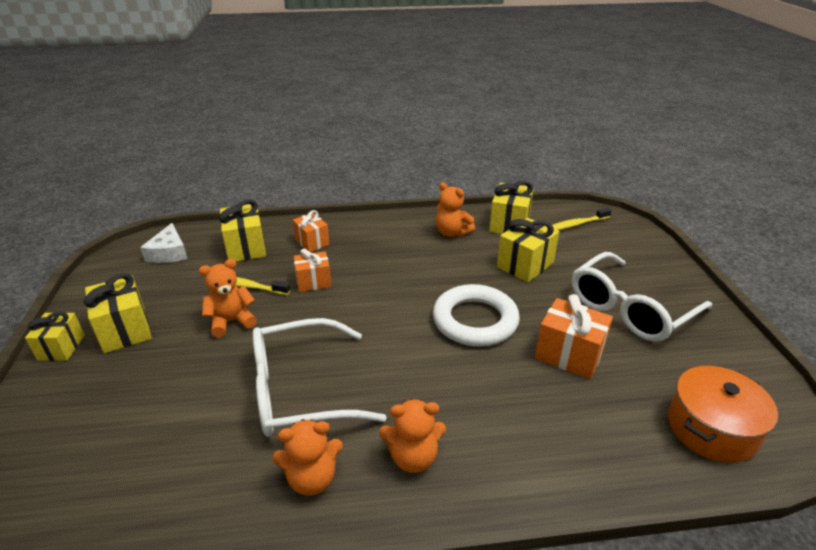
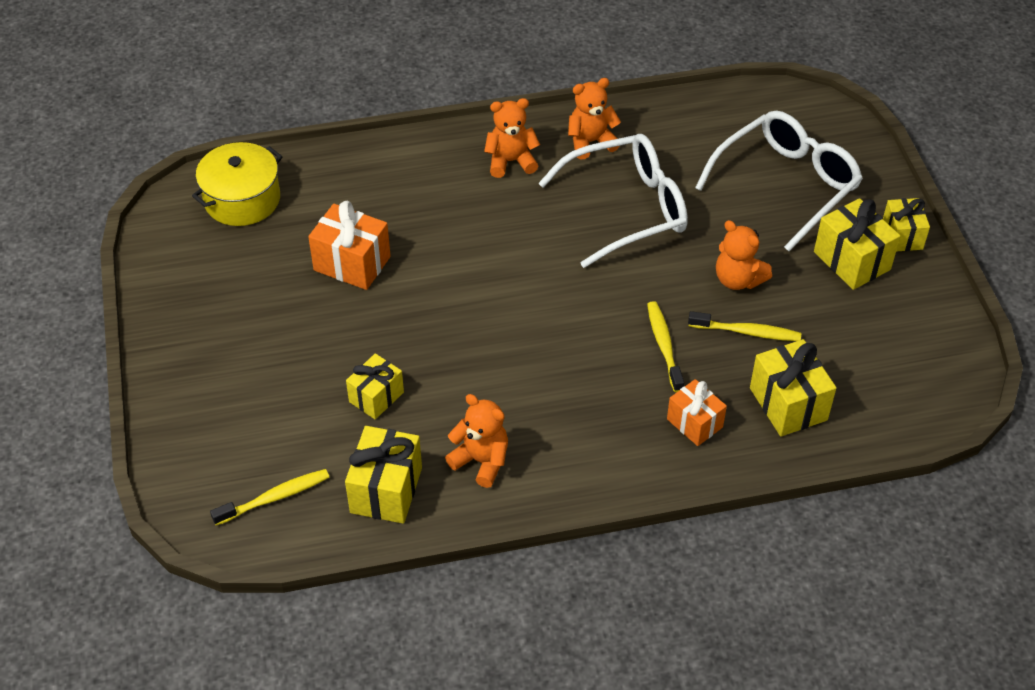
camera: 175 degrees right, 15 degrees up
white cheese [140,223,188,263] -> none
orange teddy bear [199,259,257,338] -> orange teddy bear turned 75 degrees clockwise [716,220,772,290]
orange gift [294,249,331,292] -> yellow toothbrush [647,301,684,392]
white ring [433,284,520,347] -> none
yellow gift [497,218,560,282] -> yellow gift [346,353,404,419], size x0.67
white glasses [572,252,712,342] -> white glasses moved to [695,110,863,251]
orange pot [668,366,778,463] -> yellow pot [192,142,283,226]

